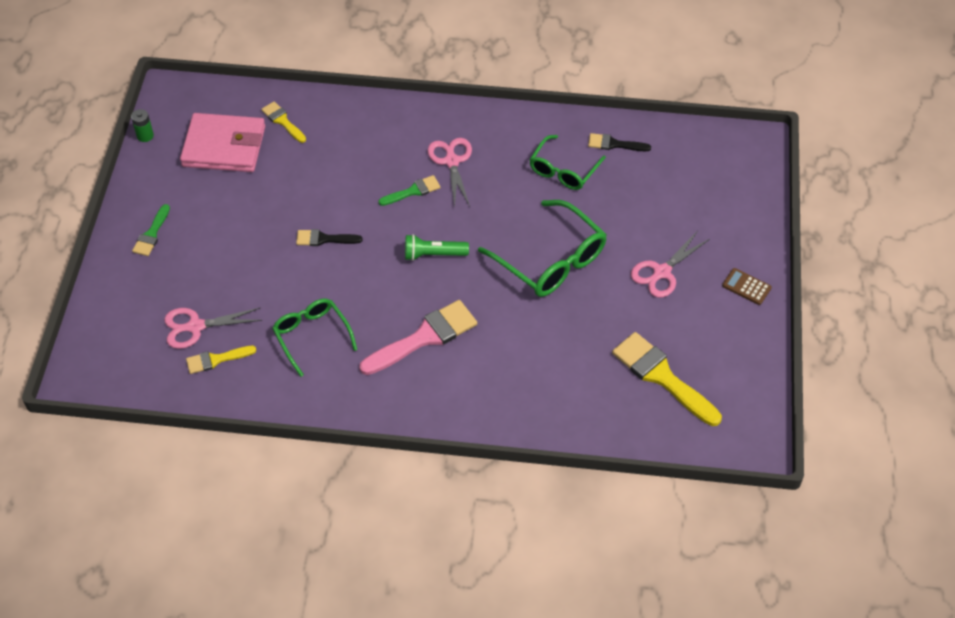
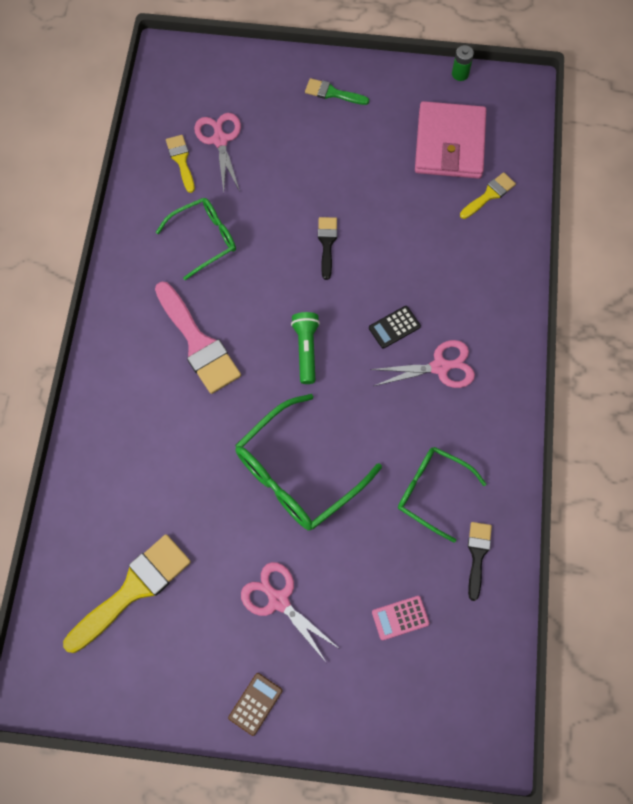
camera: 90 degrees right, 15 degrees up
green brush [378,175,441,206] -> black calculator [369,306,421,349]
none -> pink calculator [372,596,429,640]

